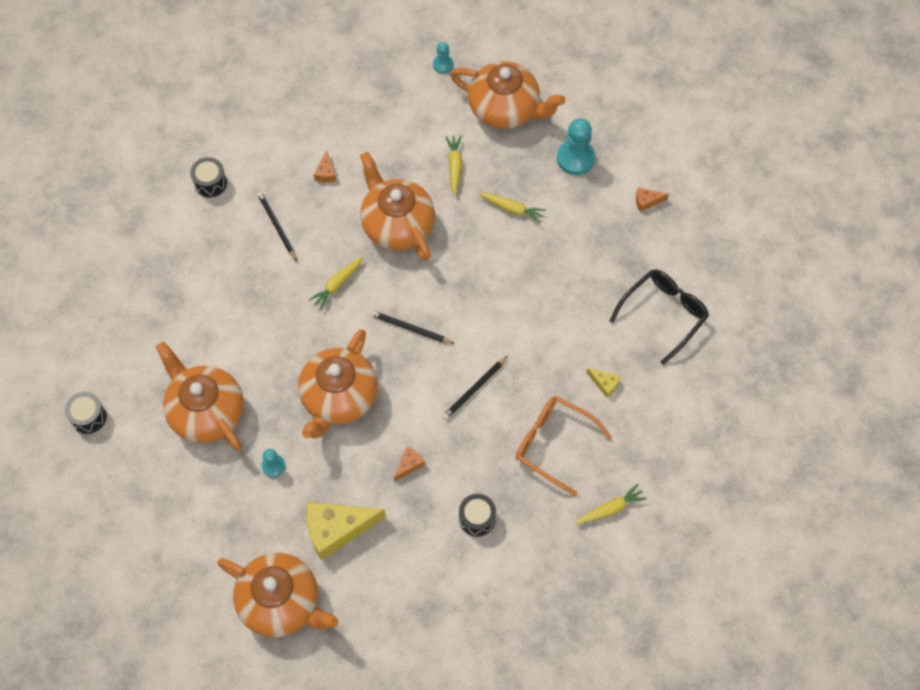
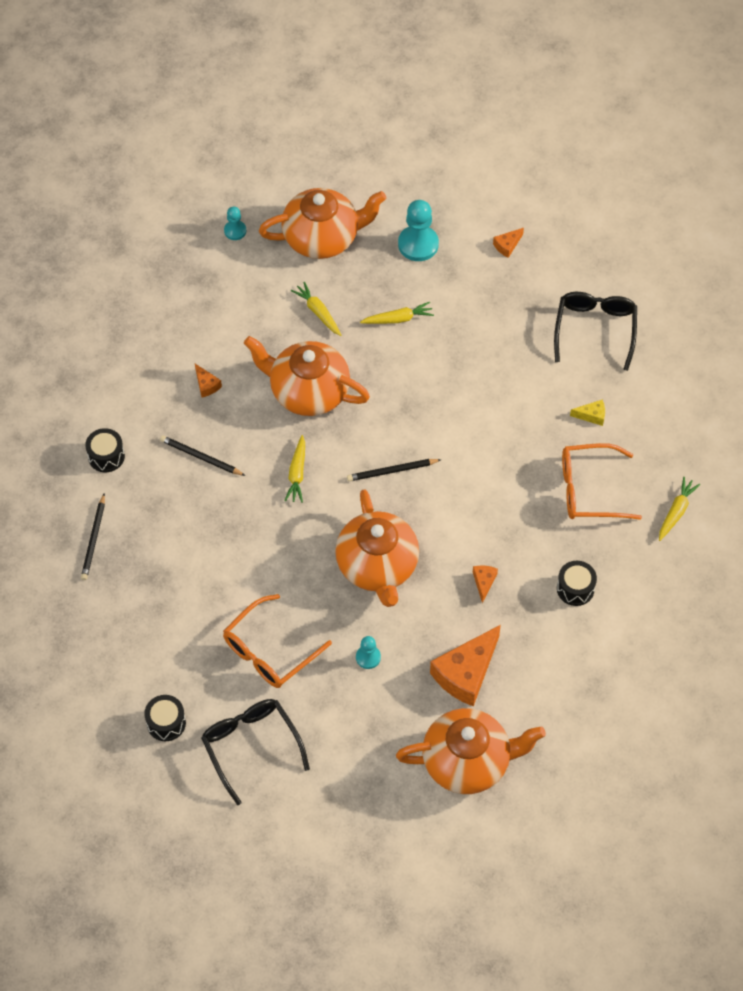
camera: 35 degrees left, 5 degrees down
orange teapot [156,341,244,451] -> orange glasses [223,594,332,688]
yellow cheese [306,502,386,560] -> orange cheese [430,625,501,706]
black pencil [442,356,508,420] -> black pencil moved to [81,494,105,580]
none -> black glasses [201,699,310,805]

